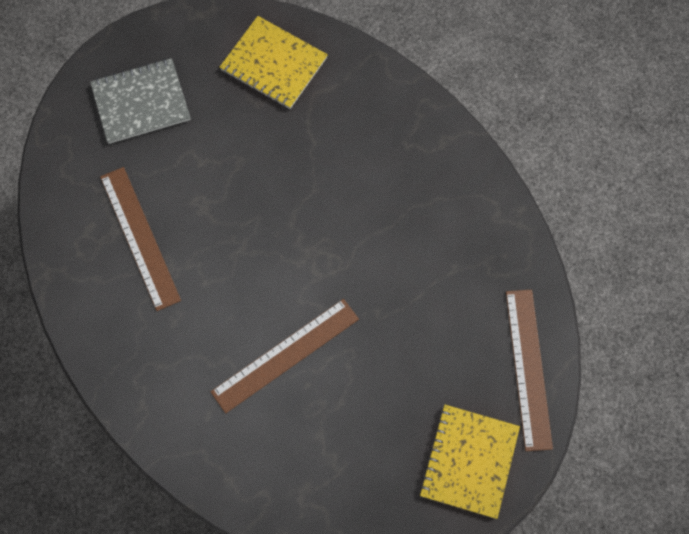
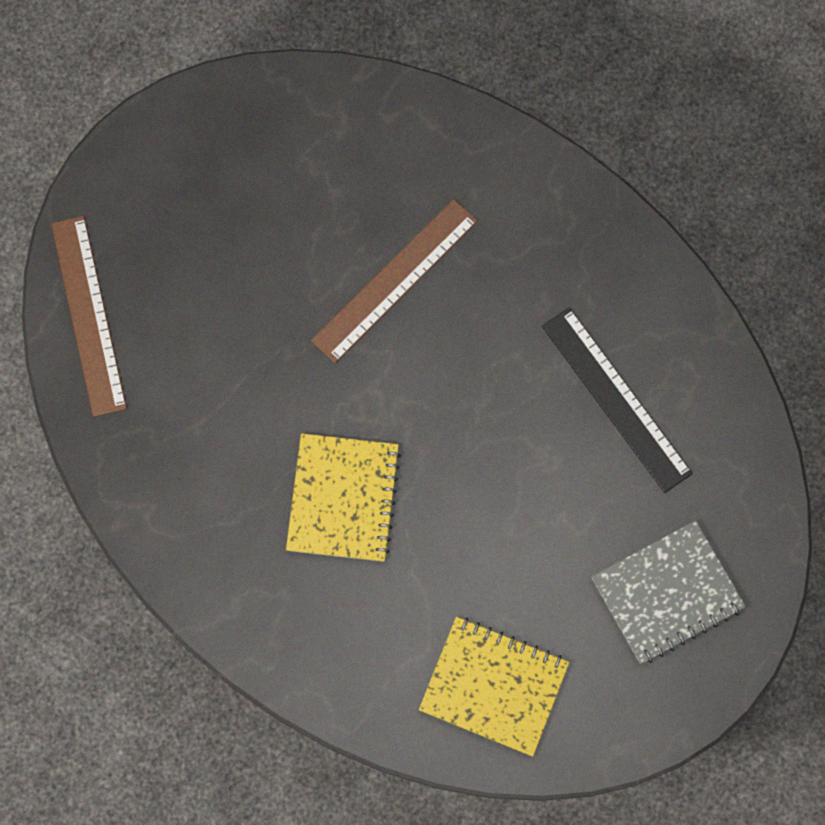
camera: 170 degrees right, 5 degrees up
brown ruler [100,167,181,311] -> black ruler [542,307,693,493]
yellow notebook [419,405,520,519] -> yellow notebook moved to [286,433,401,562]

